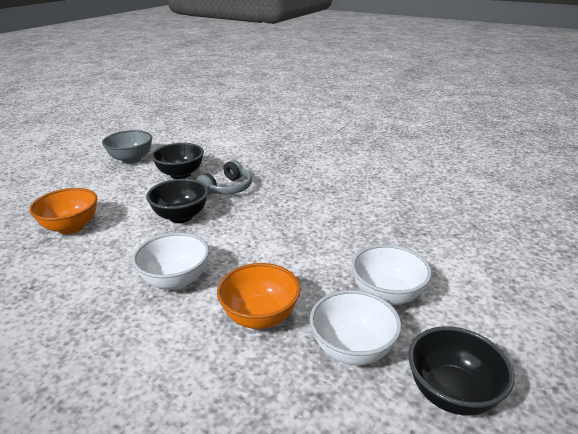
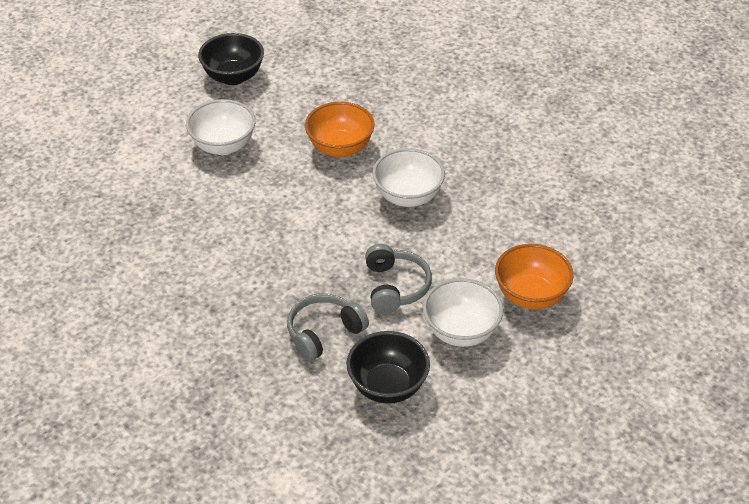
camera: 165 degrees left, 15 degrees up
grey bowl [102,130,152,164] -> none
black bowl [146,179,208,223] -> grey headphones [365,244,432,314]
white bowl [310,290,402,365] -> white bowl moved to [423,278,503,347]

